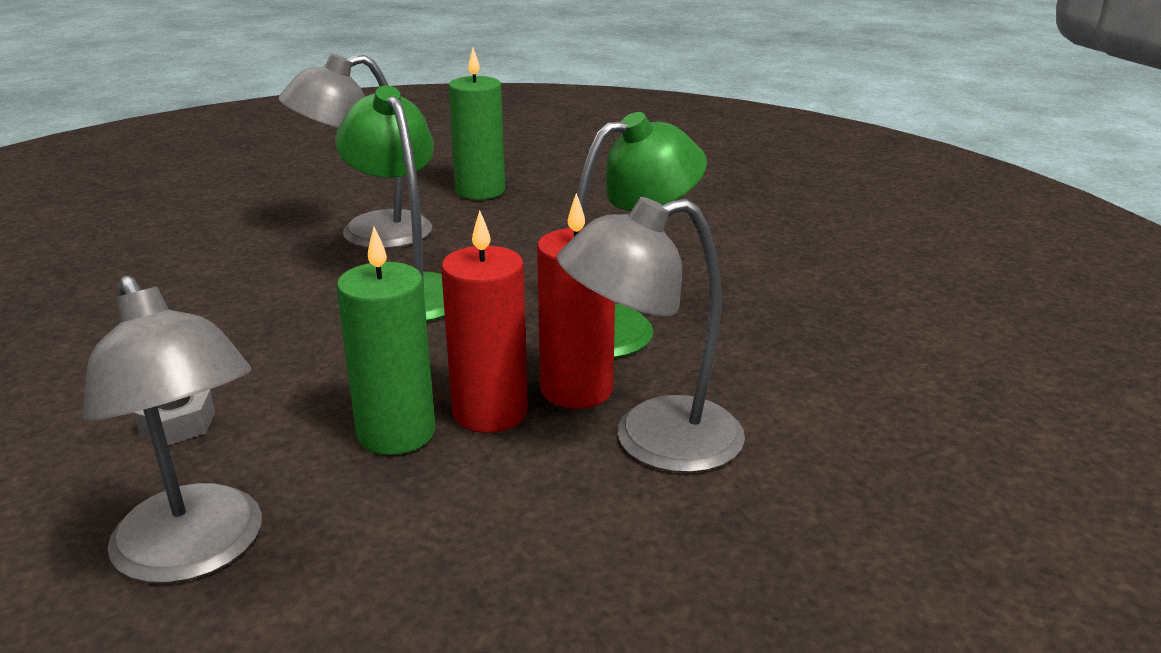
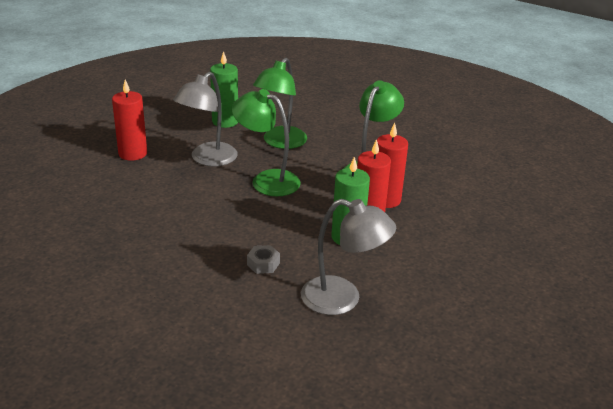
camera: 35 degrees left, 5 degrees up
grey lamp [557,197,745,473] -> none
none -> red candle [112,80,147,161]
none -> green lamp [253,58,307,149]

